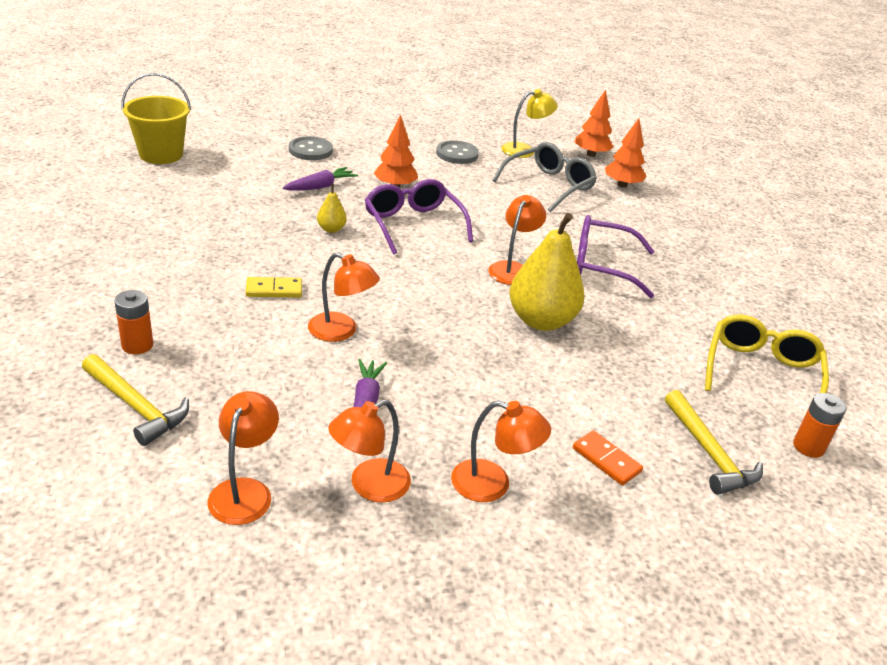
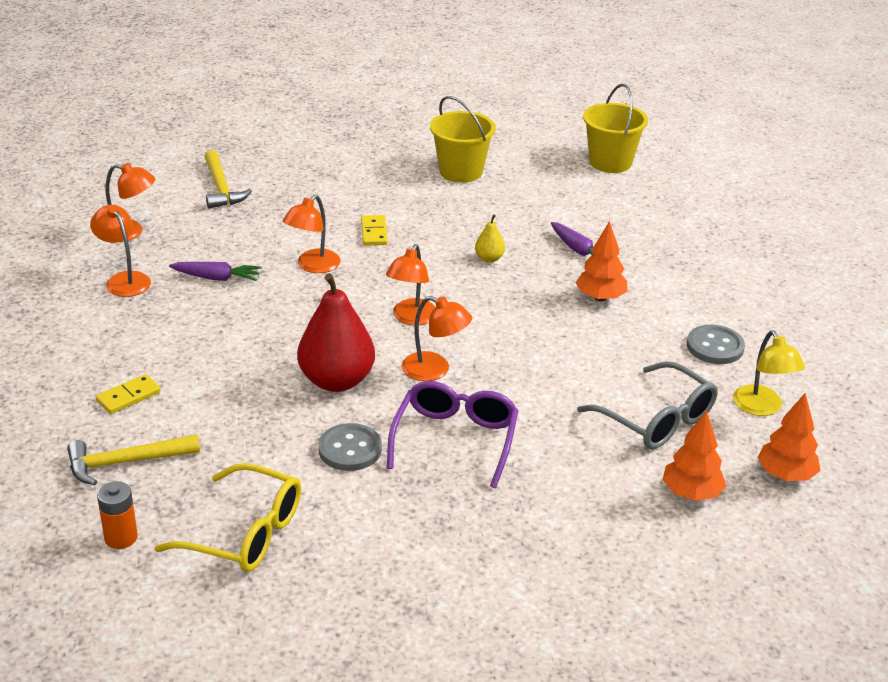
camera: 95 degrees right, 0 degrees up
yellow hammer [82,354,189,446] -> yellow hammer turned 60 degrees counterclockwise [204,150,252,209]
orange battery [114,290,153,354] -> none
grey button [289,136,333,160] -> grey button moved to [318,423,382,471]
purple glasses [365,179,473,255] -> none
orange lamp [451,401,551,502] -> orange lamp moved to [386,244,436,325]
yellow pear [510,213,585,331] -> red pear [297,273,375,392]
orange domino [573,431,643,485] -> yellow domino [96,374,161,414]
none -> yellow bucket [430,96,496,183]

